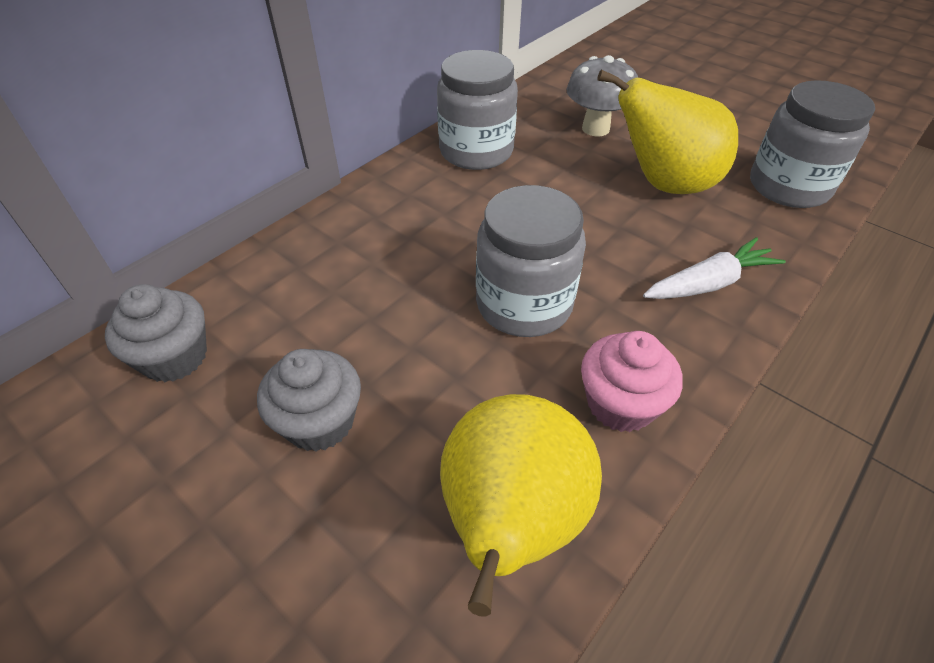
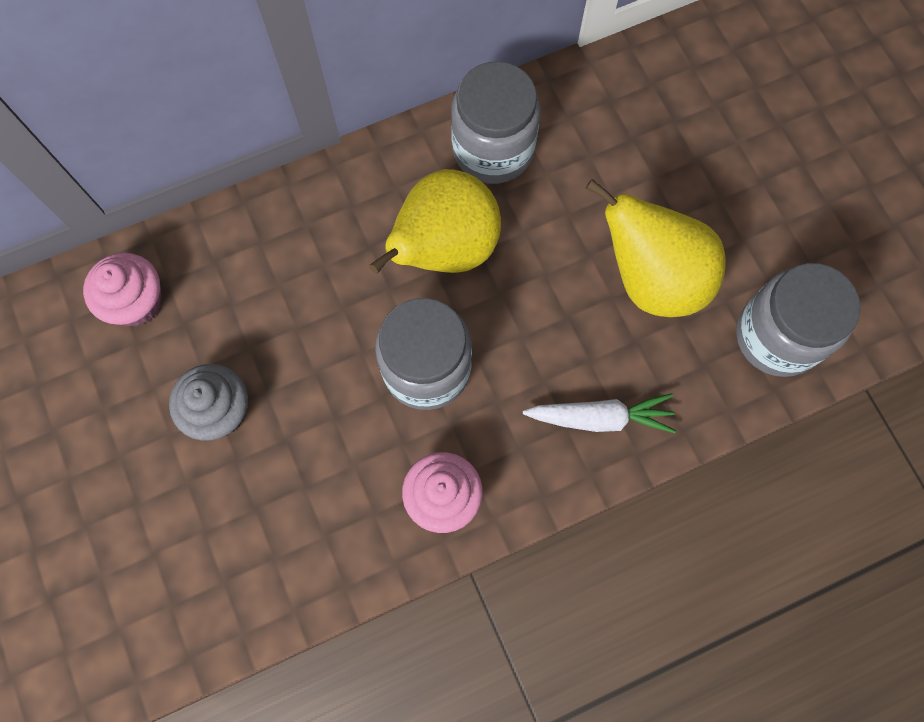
camera: 25 degrees right, 25 degrees up
grey cupcake [105,284,207,382] -> pink cupcake [83,253,162,326]
yellow pear [440,394,602,617] -> yellow pear moved to [369,169,501,274]
grey mushroom [567,55,638,136] -> none

